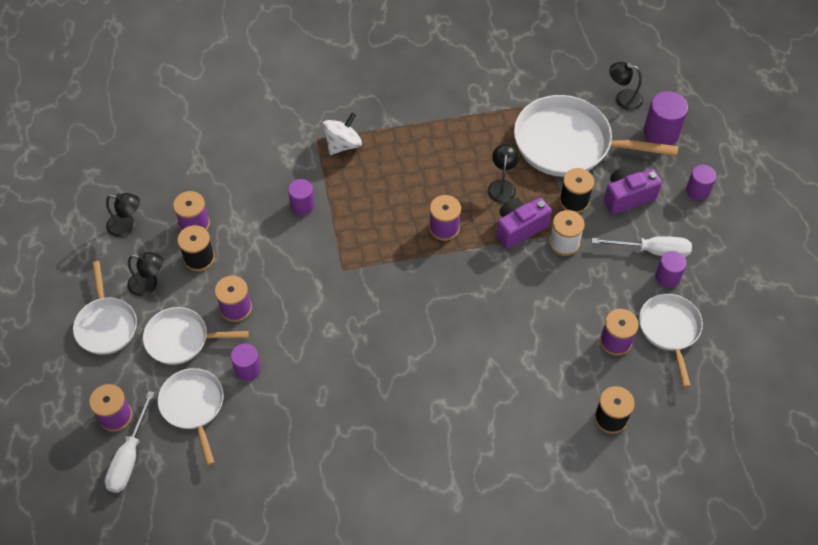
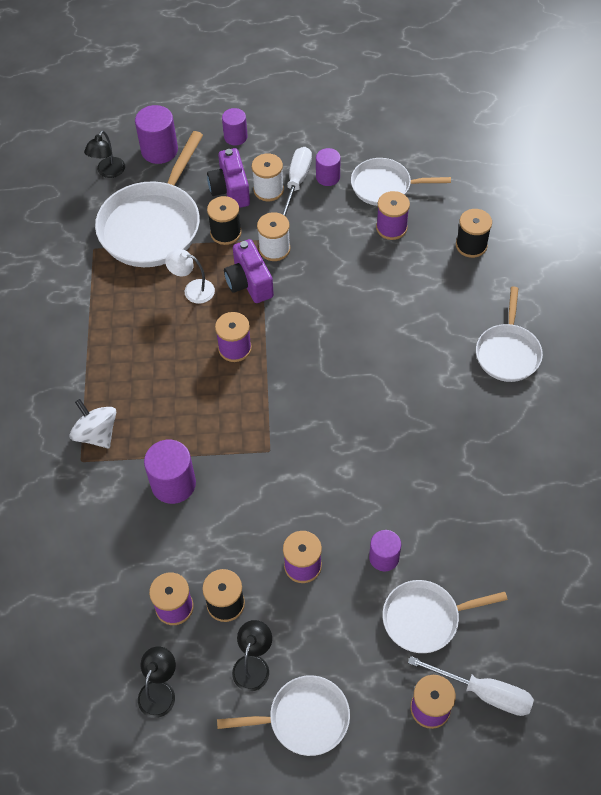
camera: 80 degrees left, 0 degrees up
white pan [143,307,249,365] -> white pan moved to [476,286,543,382]
purple cylinder [288,179,315,215] -> purple cylinder [144,440,196,504], size x1.55
black lamp [488,144,519,203] -> white lamp [165,249,215,304]
none -> white spool [252,153,284,201]

